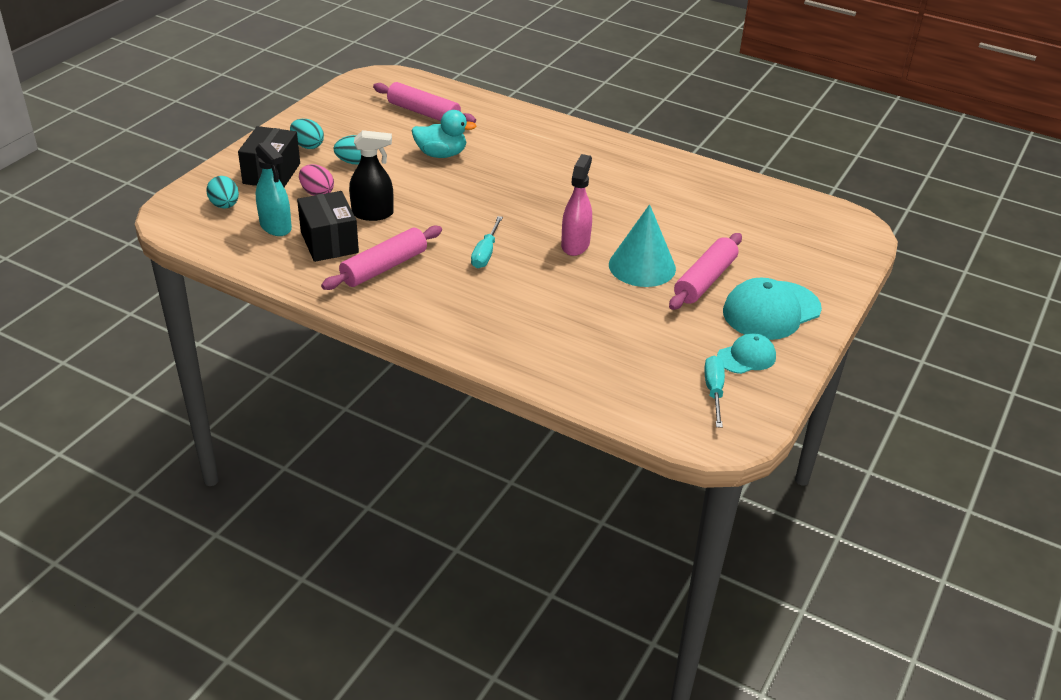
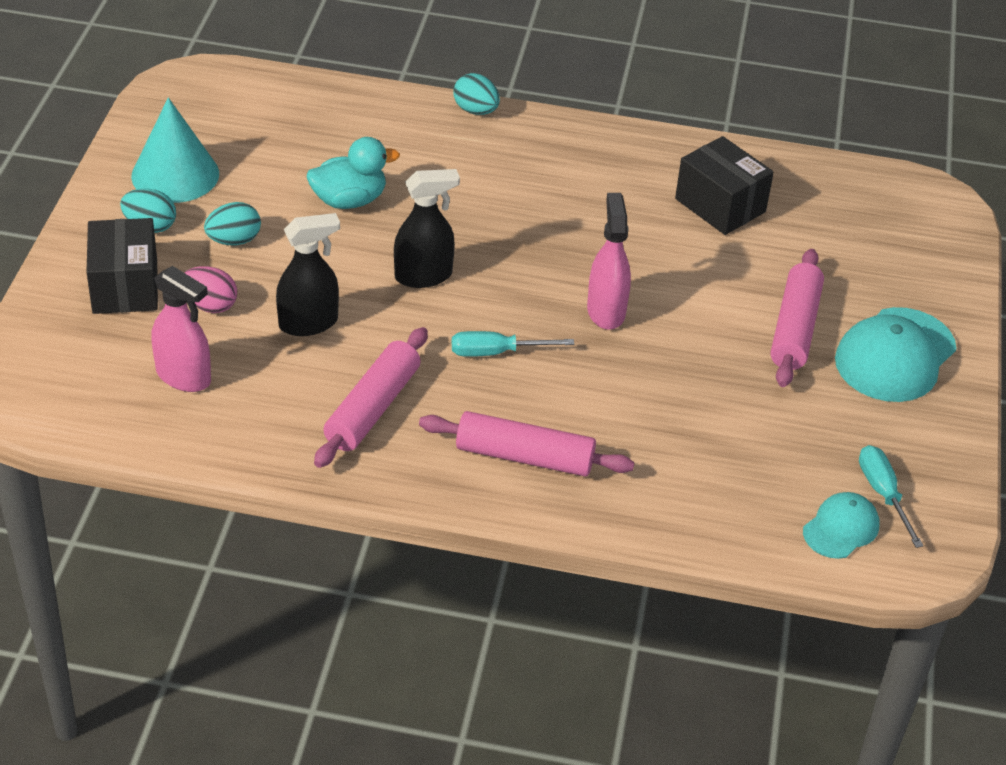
camera: 20 degrees left, 5 degrees up
turquoise egg [206,176,239,209] -> turquoise egg moved to [454,73,500,115]
turquoise spray bottle [255,141,292,236] -> pink spray bottle [151,266,211,392]
black box [297,191,359,262] -> black box moved to [675,136,774,235]
pink rolling pin [373,82,476,123] -> pink rolling pin moved to [419,411,634,476]
turquoise screwdriver [471,216,503,268] -> turquoise screwdriver turned 90 degrees clockwise [452,331,574,357]
turquoise cone [609,204,676,287] -> turquoise cone moved to [131,98,219,203]
turquoise cap [717,333,776,374] -> turquoise cap moved to [803,492,880,559]
none -> black spray bottle [394,169,460,288]

